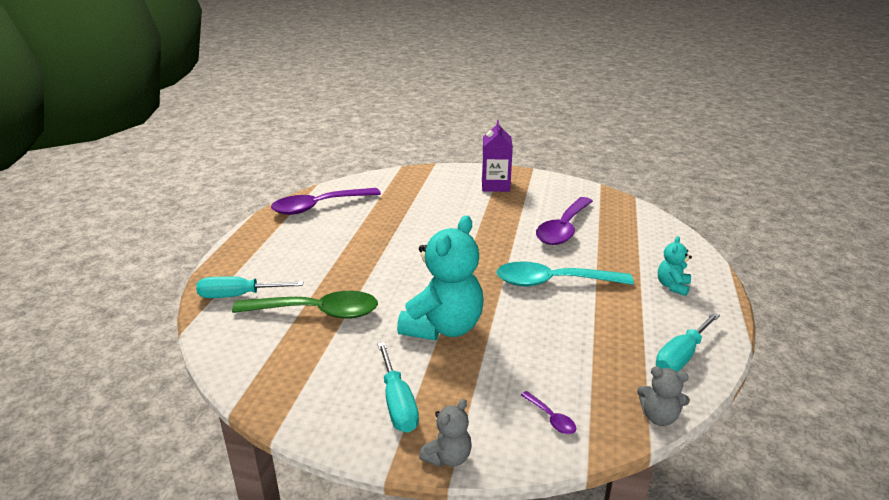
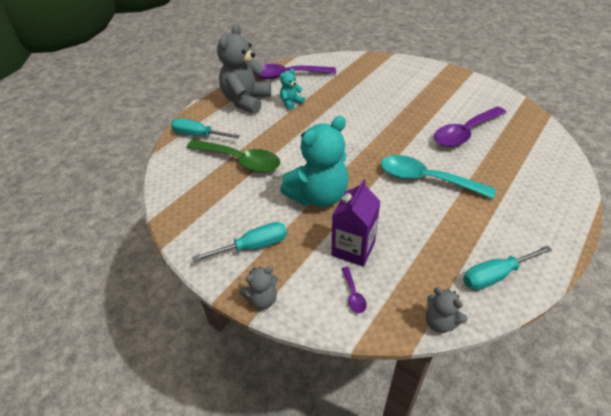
camera: 25 degrees right, 15 degrees up
turquoise screwdriver [377,342,419,433] -> turquoise screwdriver turned 120 degrees counterclockwise [192,222,287,262]
purple carton [482,120,513,192] -> purple carton moved to [331,179,381,267]
turquoise teddy bear [658,236,692,296] -> turquoise teddy bear moved to [280,68,305,110]
none -> grey teddy bear [217,24,271,114]

